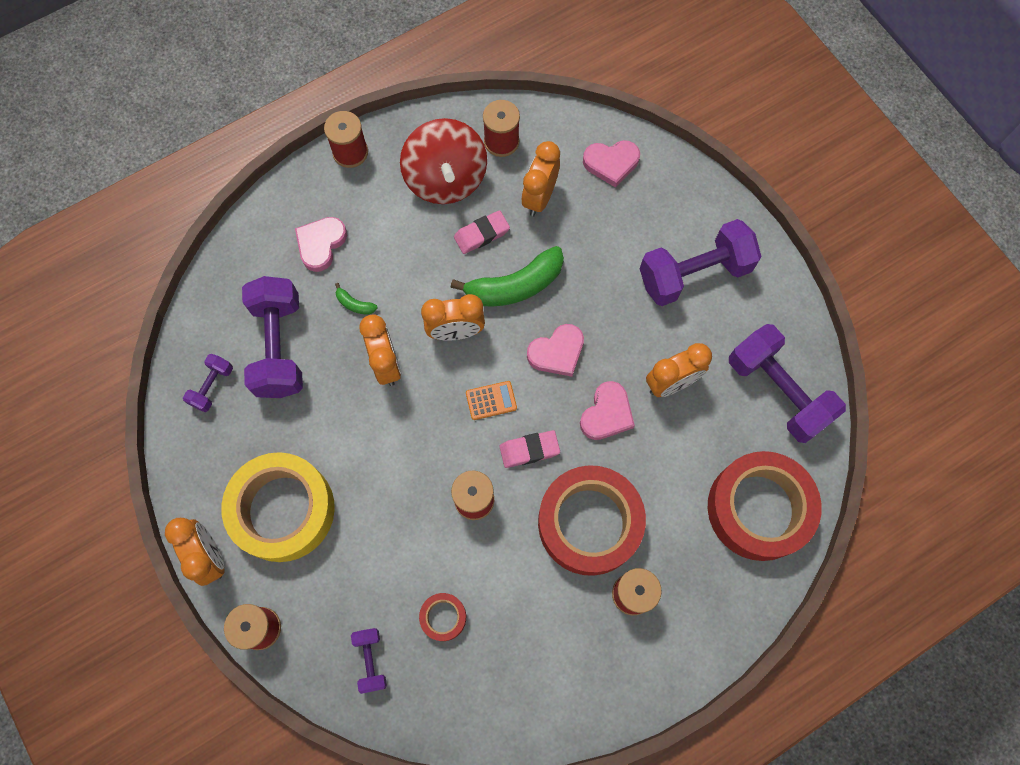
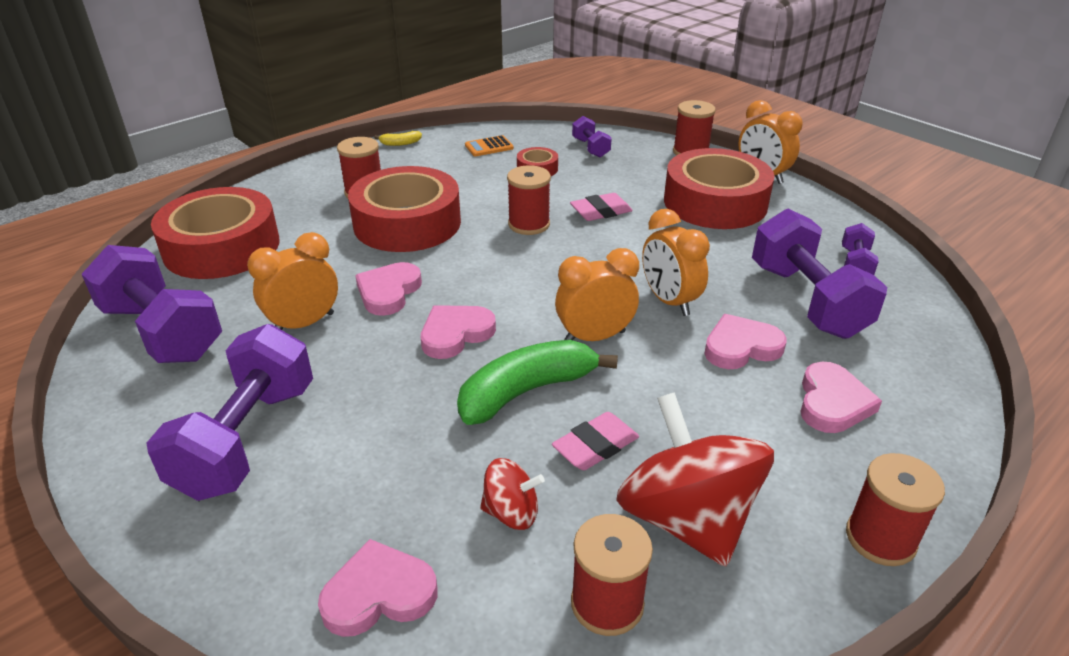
camera: 170 degrees right, 35 degrees down
yellow tape [221,452,335,562] -> red tape [664,148,775,229]
green banana [335,283,378,314] -> pink heart [704,314,787,369]
orange calculator [466,381,517,420] -> orange calculator moved to [465,135,514,156]
pink eraser [500,430,560,468] -> pink eraser moved to [570,193,633,221]
orange clock [521,141,560,216] -> red spinning top [480,458,545,530]
purple dumbbell [640,219,761,306] -> purple dumbbell turned 45 degrees counterclockwise [146,324,313,501]
none -> yellow banana [374,131,422,146]

